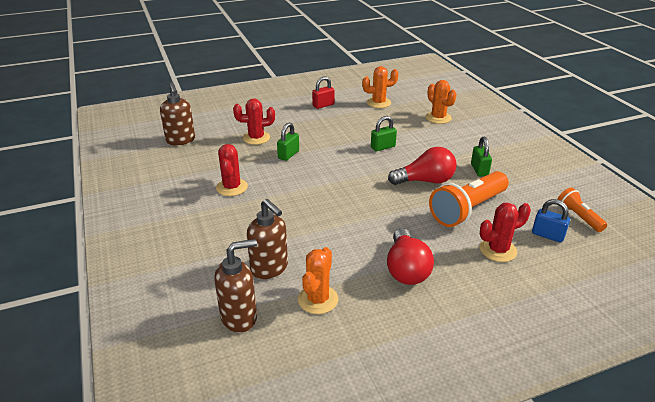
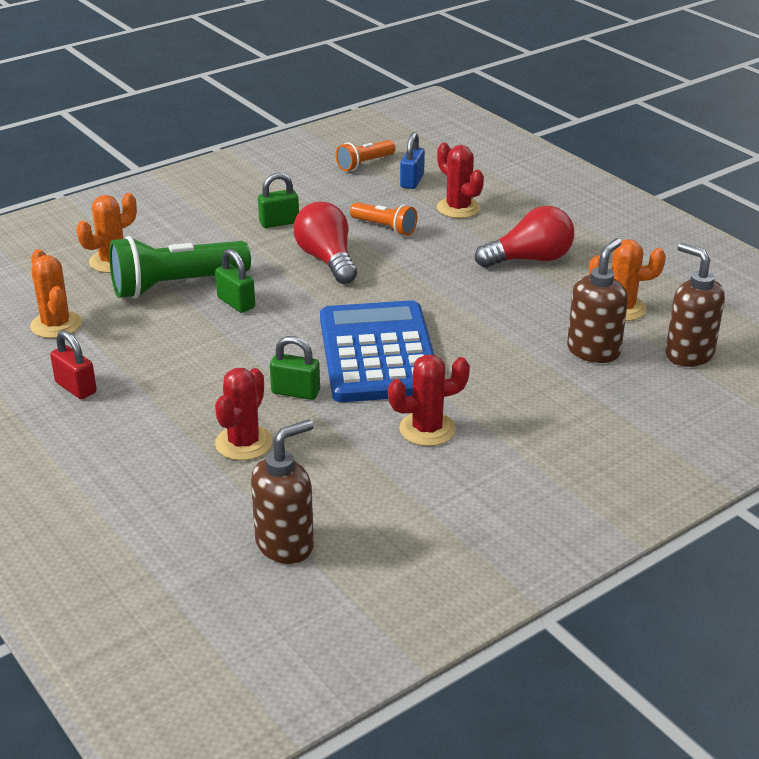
camera: 105 degrees left, 0 degrees up
red cactus [233,98,275,145] -> red cactus turned 45 degrees clockwise [215,368,273,461]
orange flashlight [429,171,509,227] -> orange flashlight [350,202,417,236], size x0.54
none -> green flashlight [109,236,251,299]
none -> blue calculator [320,300,434,402]

